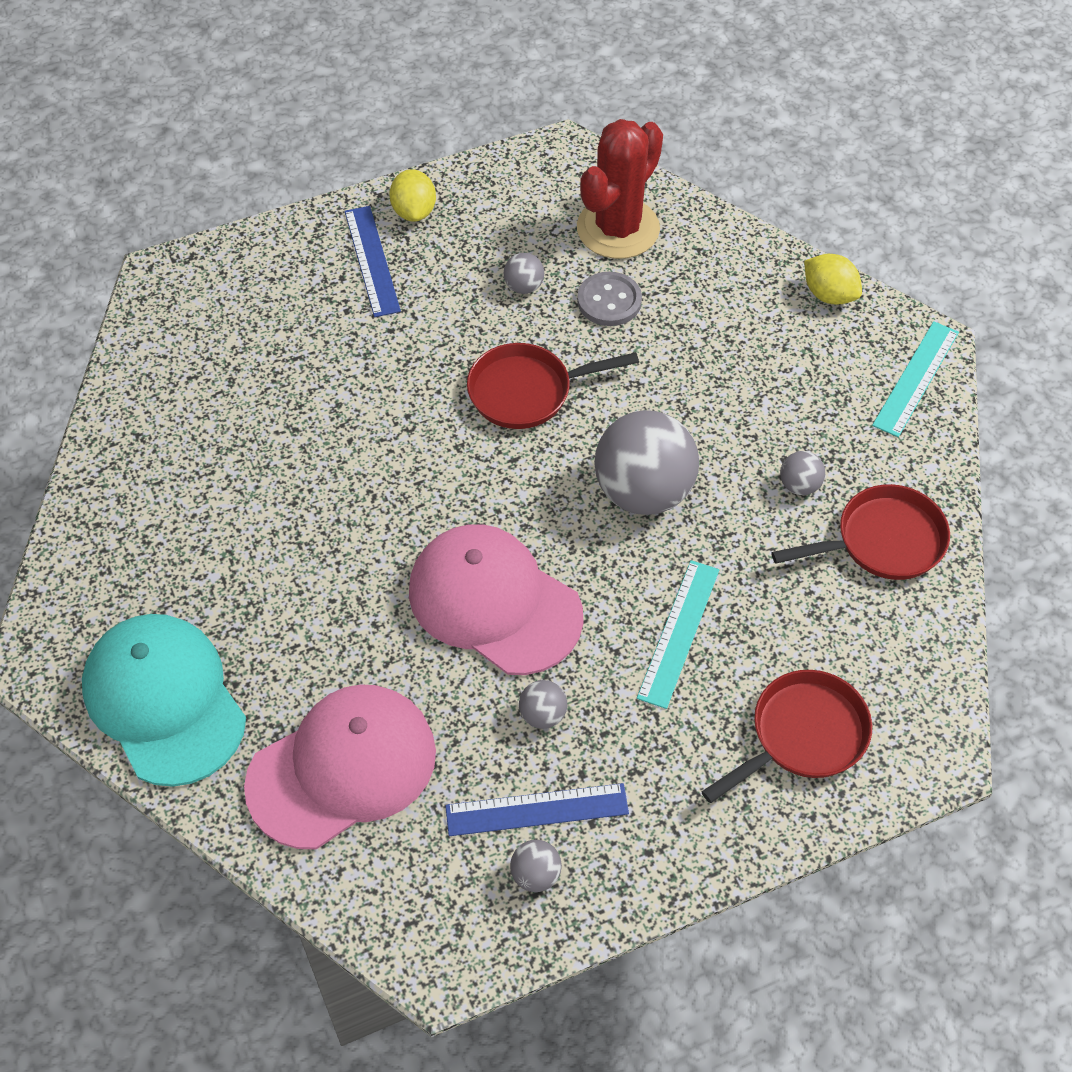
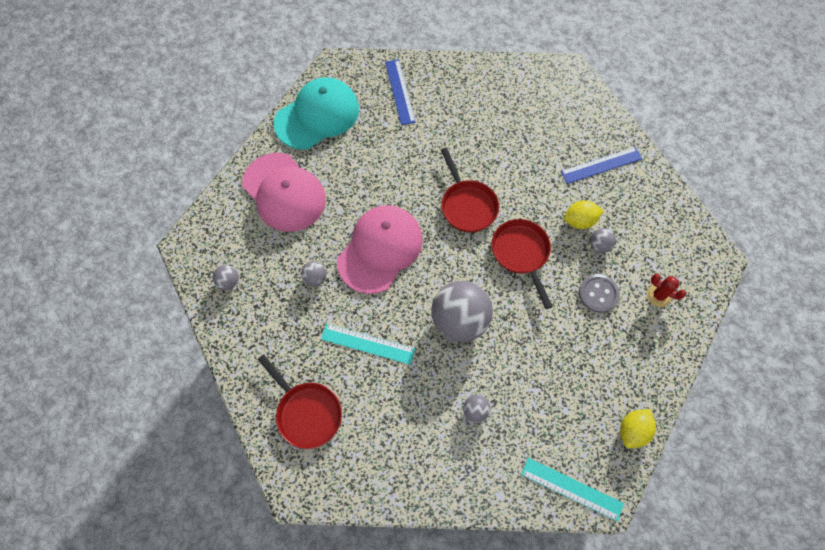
camera: 85 degrees right, 10 degrees up
yellow lemon [389,169,436,222] -> yellow lemon moved to [564,200,604,229]
blue ruler [445,783,629,836] -> blue ruler moved to [385,59,416,125]
red cactus [577,119,663,259] -> red cactus [647,274,686,307], size x0.46
red pan [771,484,950,580] -> red pan moved to [441,147,499,233]

